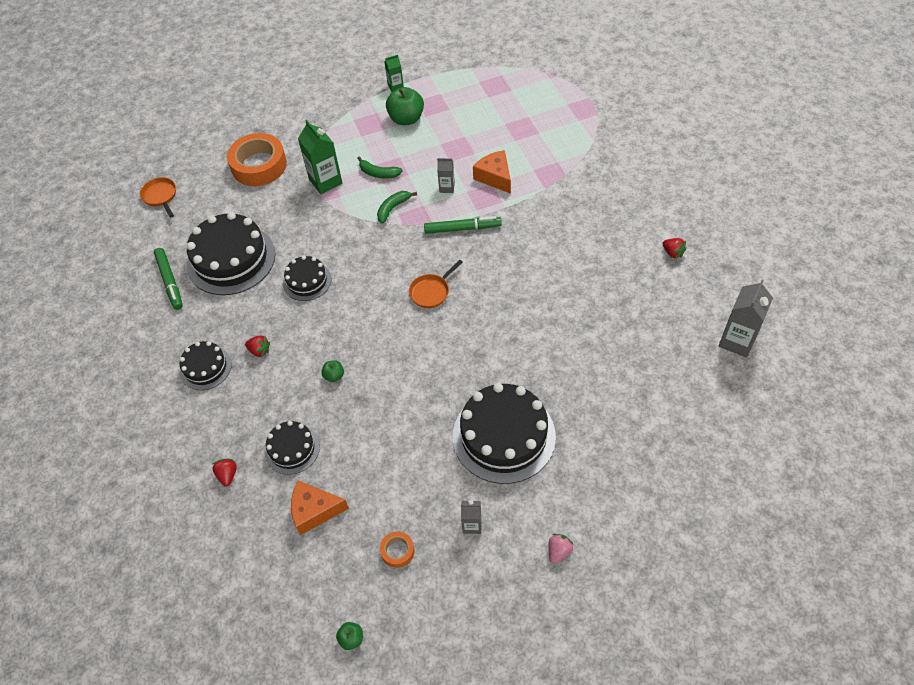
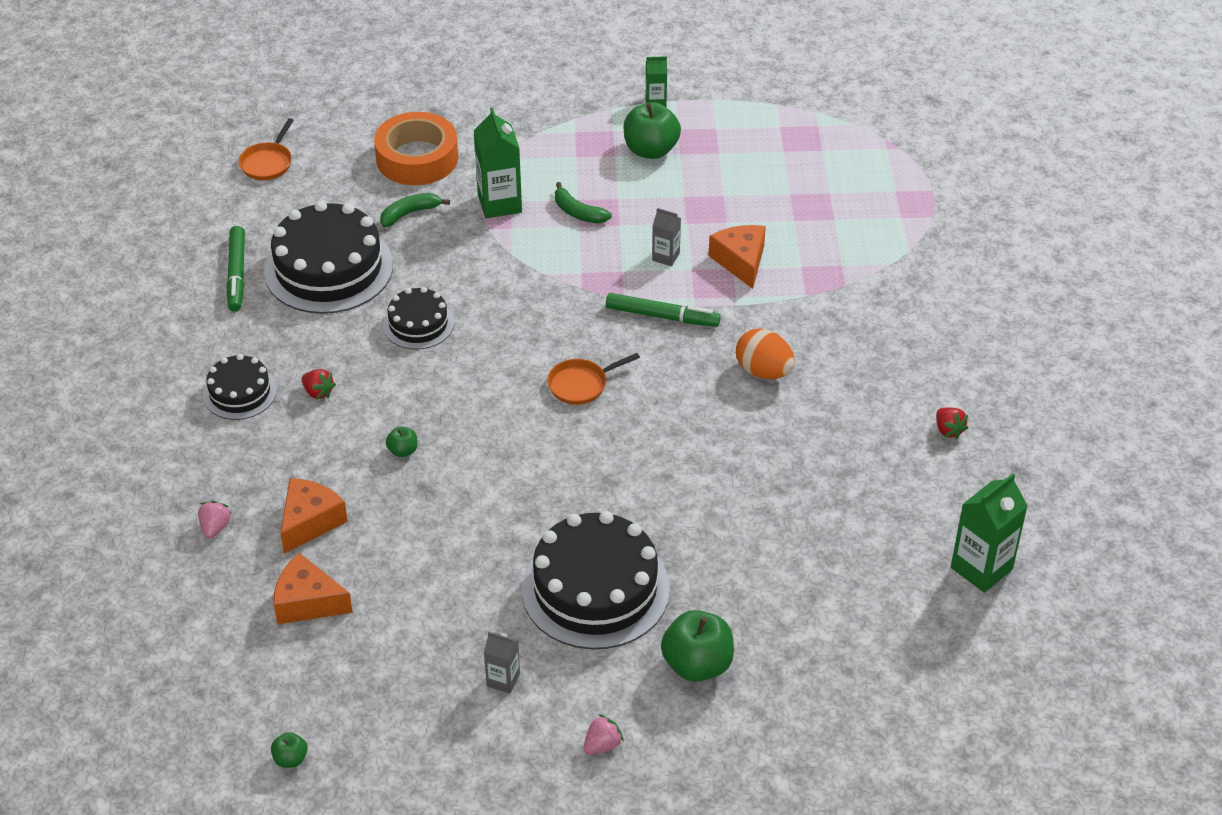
camera: 15 degrees right, 10 degrees down
orange pan [140,177,176,218] -> orange pan turned 150 degrees counterclockwise [238,118,294,180]
red strawberry [212,459,237,487] -> pink strawberry [198,501,232,539]
black cake [265,421,320,475] -> orange cheese [280,478,348,554]
green banana [377,191,417,224] -> green banana moved to [380,193,450,227]
orange tape [380,531,414,568] -> none
grey carton [718,280,773,358] -> green carton [951,473,1028,593]
none -> green apple [661,610,734,682]
none -> orange egg [736,328,795,379]

